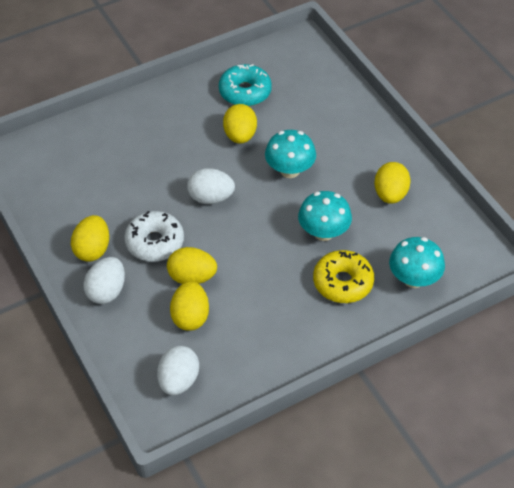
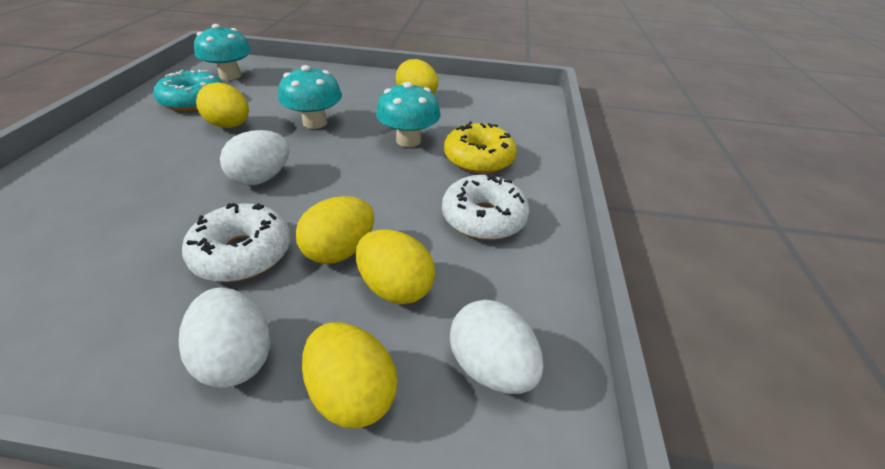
camera: 55 degrees left, 10 degrees down
yellow egg [71,215,109,262] -> yellow egg moved to [302,322,398,428]
turquoise mushroom [389,237,445,288] -> turquoise mushroom moved to [194,24,251,80]
none -> white donut [442,174,529,240]

